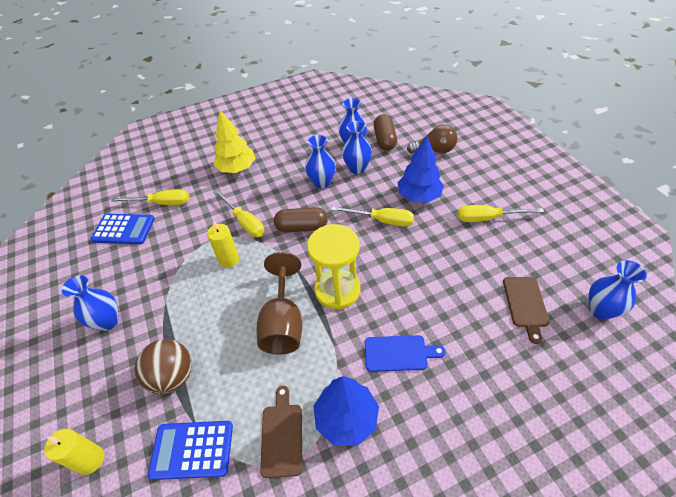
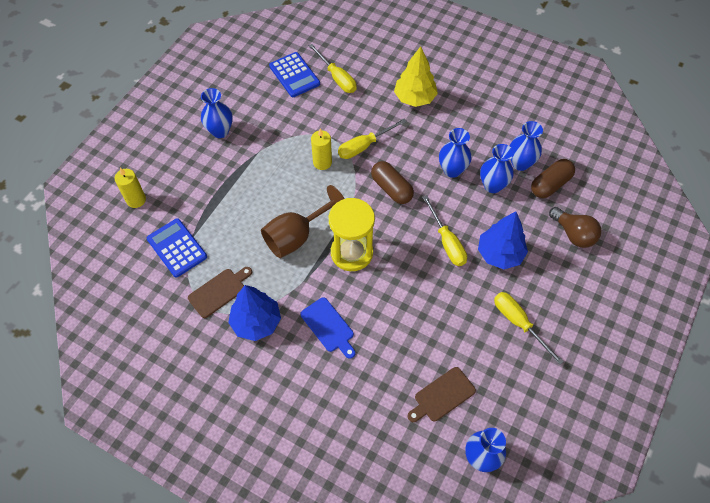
camera: 50 degrees right, 10 degrees up
brown ball [135,339,192,394] -> none
yellow screwdriver [214,190,264,237] -> yellow screwdriver turned 45 degrees clockwise [338,118,407,159]

